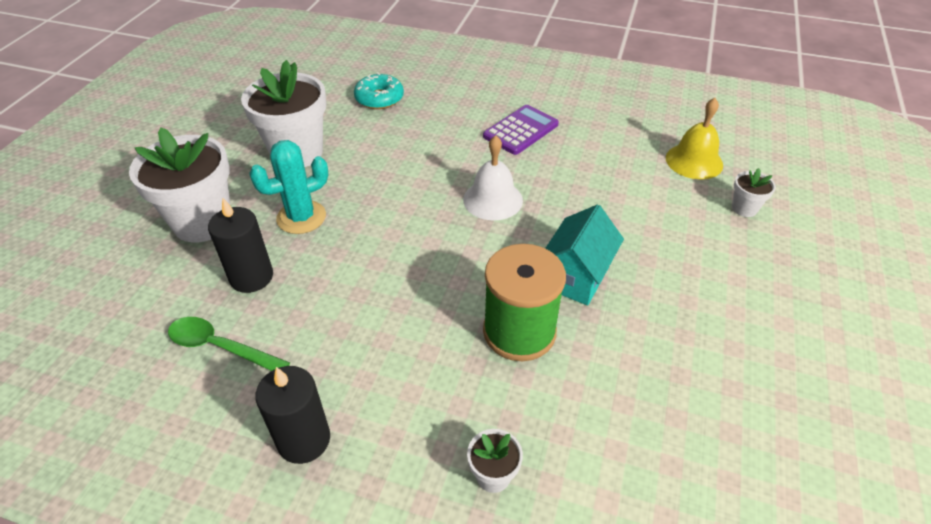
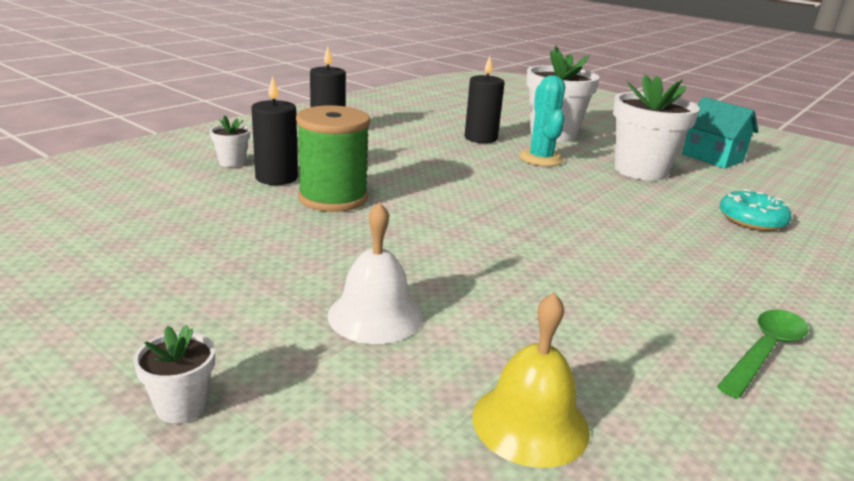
camera: 110 degrees right, 20 degrees down
green spoon [168,317,290,371] -> green spoon moved to [717,310,809,399]
white bell [463,135,523,220] -> white bell moved to [328,202,423,344]
purple calculator [483,105,559,155] -> none
turquoise house [545,205,624,305] -> turquoise house moved to [682,97,758,168]
white flower pot [732,168,776,217] -> white flower pot moved to [133,325,215,423]
none -> black candle [251,76,298,185]

